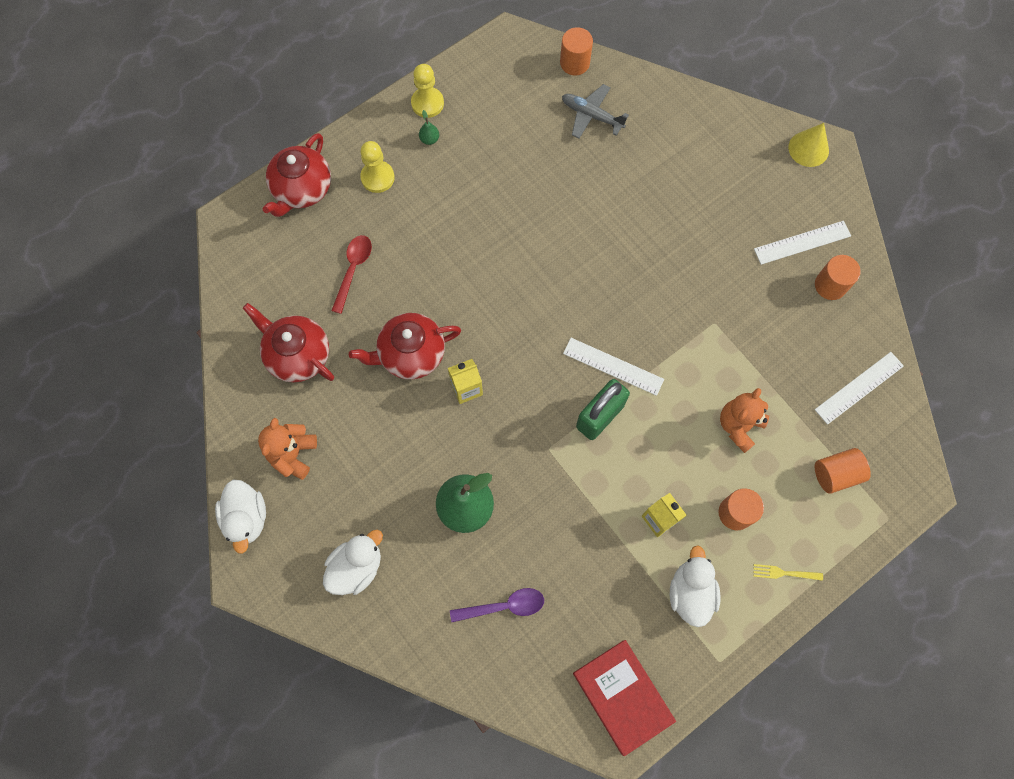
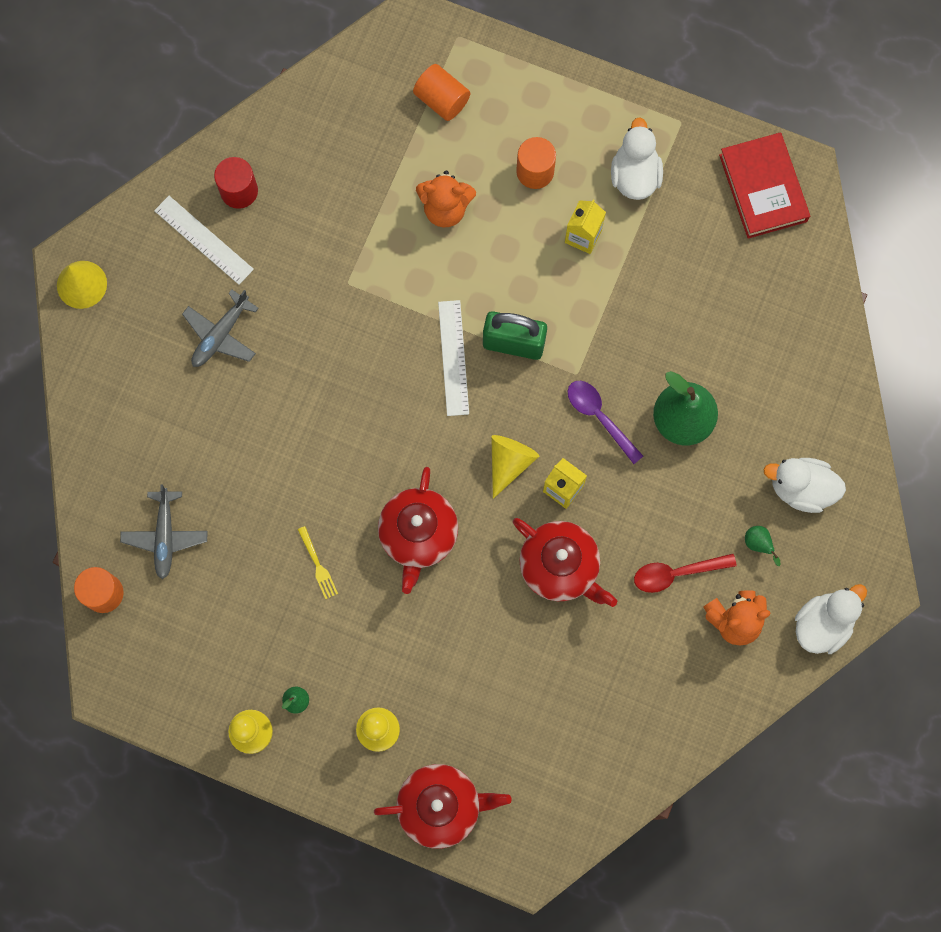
camera: 120 degrees left, 5 degrees up
red teapot [243,303,334,382] -> red teapot moved to [378,467,458,594]
red spoon [331,235,372,314] -> red spoon moved to [634,554,737,593]
purple spoon [450,588,544,622] -> purple spoon moved to [568,381,643,464]
red book [573,640,676,756] -> red book turned 45 degrees counterclockwise [719,132,810,239]
white duck [670,545,721,627] -> white duck turned 120 degrees clockwise [611,117,663,200]
yellow fork [753,564,823,581] -> yellow fork moved to [298,526,338,599]
orange cylinder [815,255,861,300] -> red cylinder [214,157,258,209]
white ruler [815,352,904,425] -> none
none -> grey plane [182,289,259,367]
none -> yellow cone [491,435,539,499]
none -> green pear [745,526,781,566]

